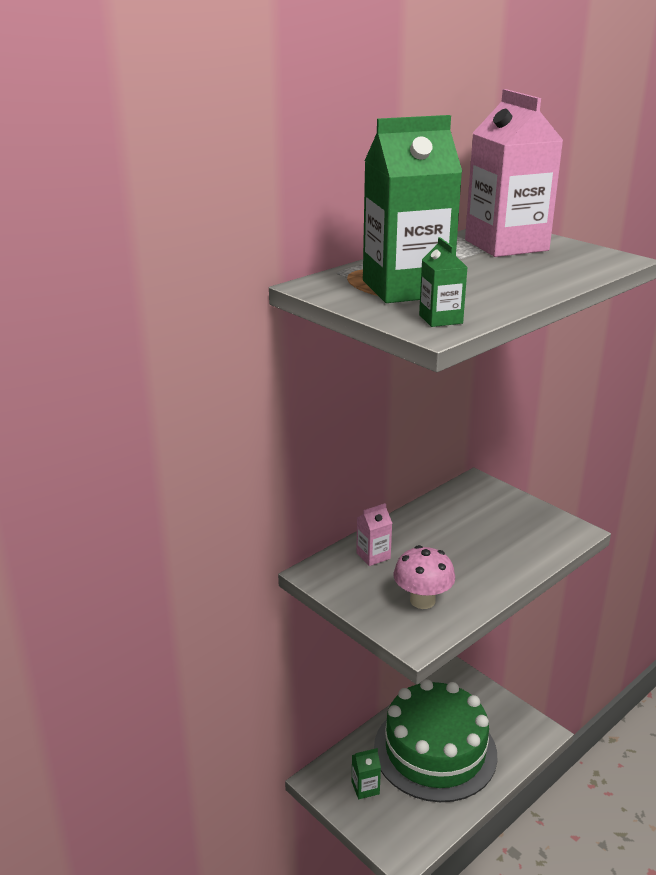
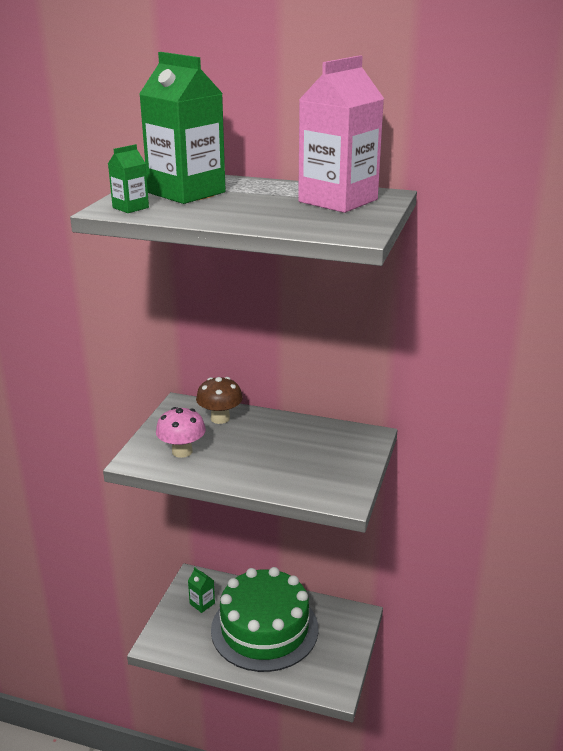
camera: 60 degrees right, 0 degrees up
pink carton [356,503,392,566] -> brown mushroom [196,377,243,424]

